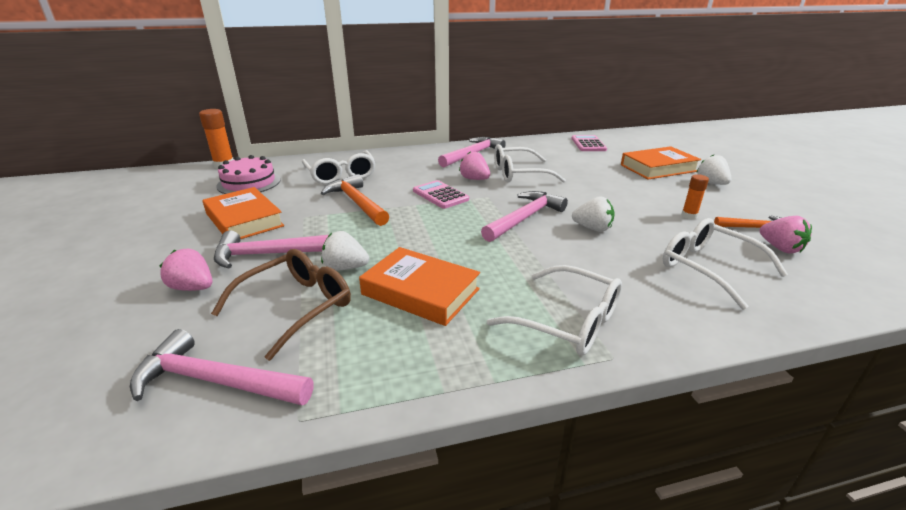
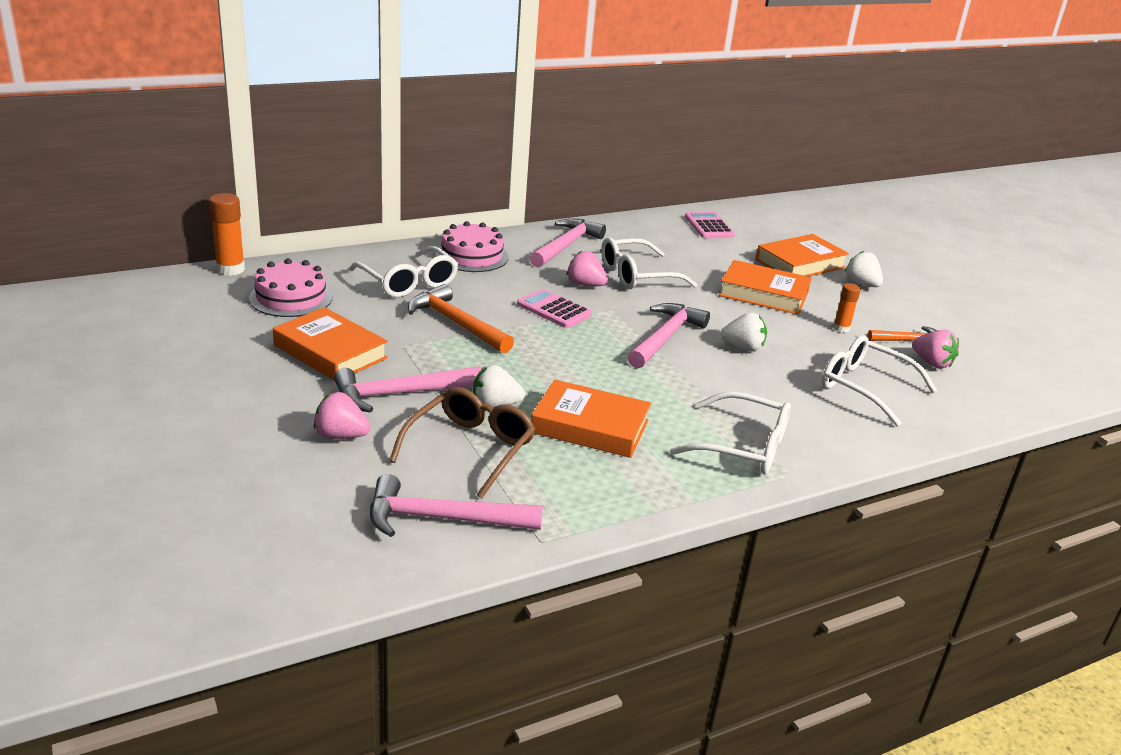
camera: 15 degrees left, 0 degrees up
none -> pink cake [435,221,509,272]
none -> orange book [719,260,812,315]

